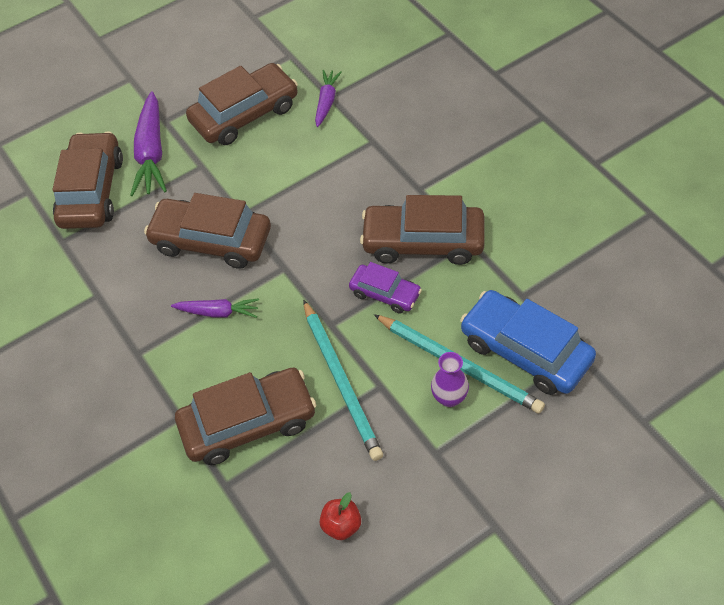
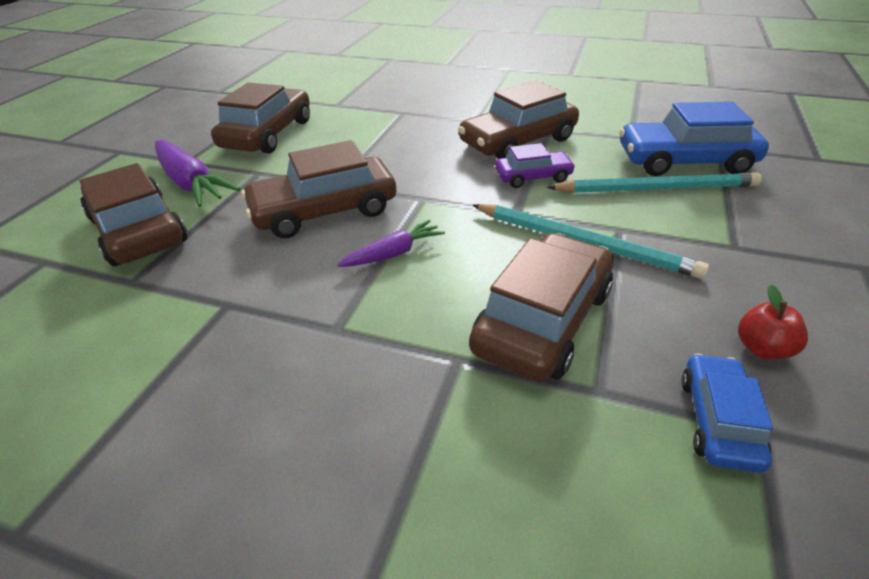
camera: 40 degrees left, 15 degrees down
purple carrot [315,70,342,127] -> none
purple vase [431,352,469,407] -> none
none -> blue car [681,353,773,473]

